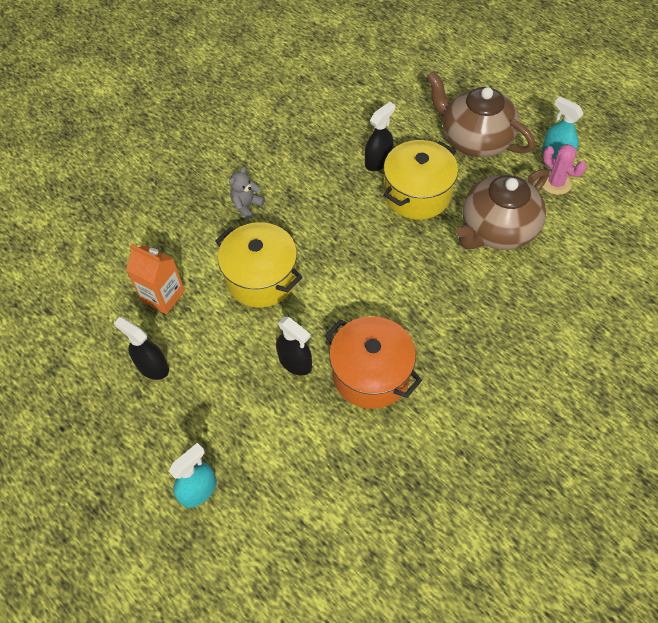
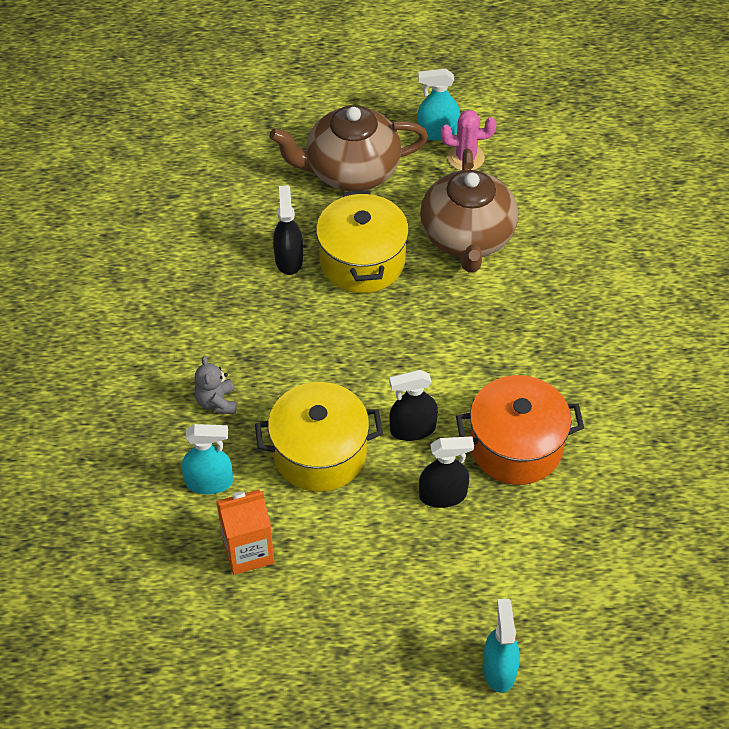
camera: 50 degrees left, 5 degrees down
black spray bottle [114,317,169,380] -> black spray bottle moved to [389,370,438,441]
none -> turquoise spray bottle [181,424,233,494]

